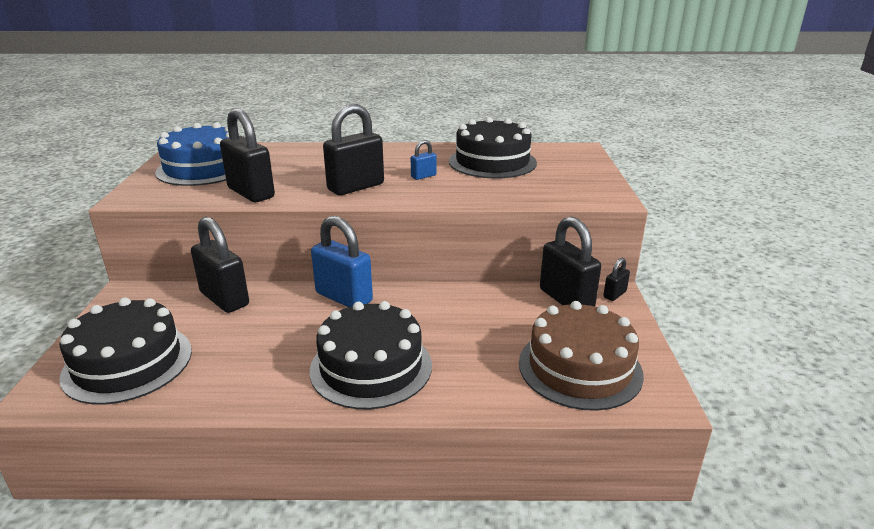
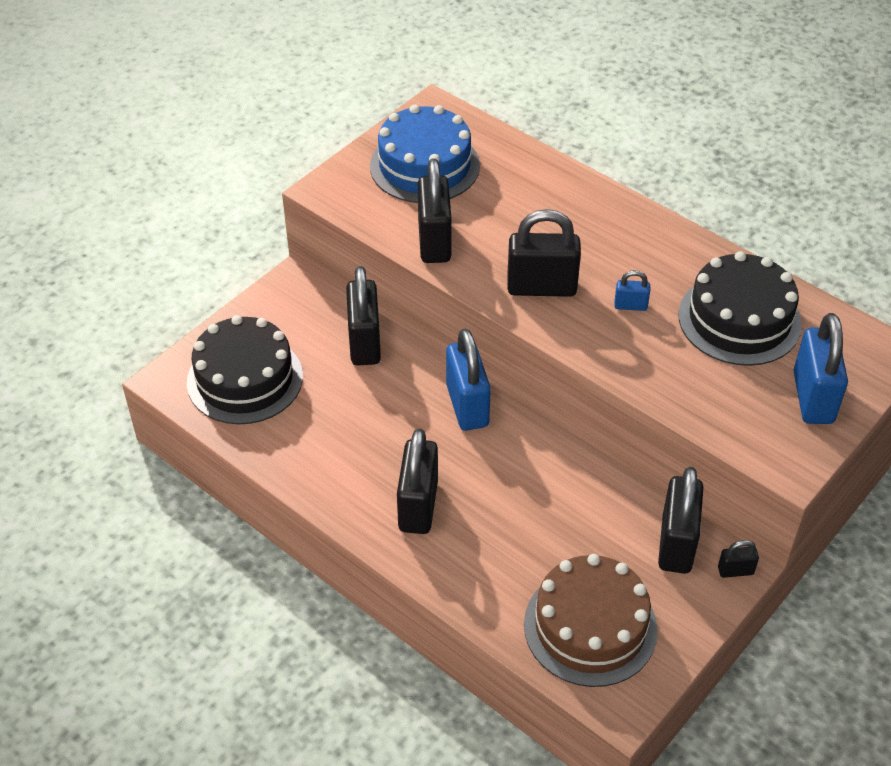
camera: 40 degrees right, 20 degrees up
black cake [310,301,432,409] -> black padlock [397,429,438,534]
none -> blue padlock [793,313,848,424]

